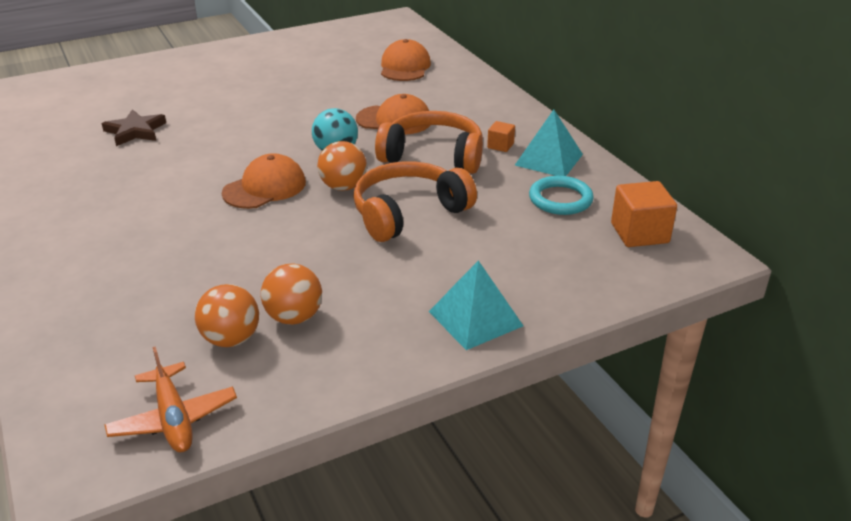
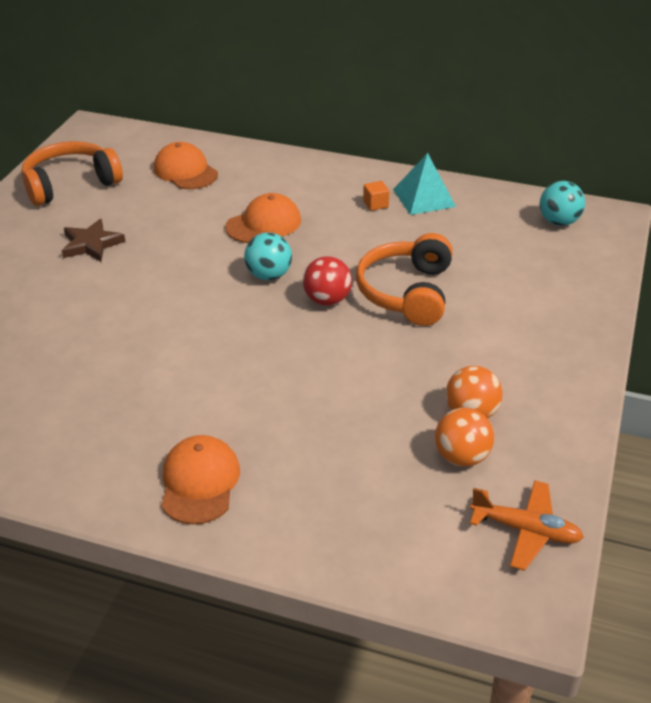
camera: 45 degrees left, 5 degrees up
brown star [101,109,166,146] -> brown star moved to [62,219,125,262]
orange cap [222,153,306,209] -> orange cap moved to [161,435,240,525]
orange ball [317,141,367,191] -> red ball [303,256,352,306]
orange headphones [375,111,483,174] -> orange headphones moved to [22,141,123,206]
turquoise pyramid [429,260,523,350] -> none
turquoise ring [529,176,594,215] -> none
orange cube [611,181,677,247] -> turquoise ball [540,181,585,226]

